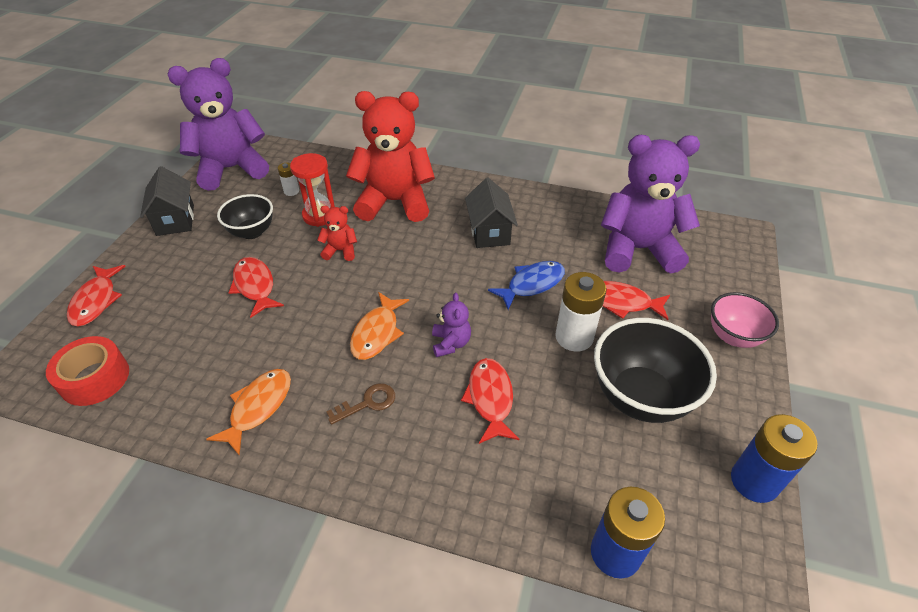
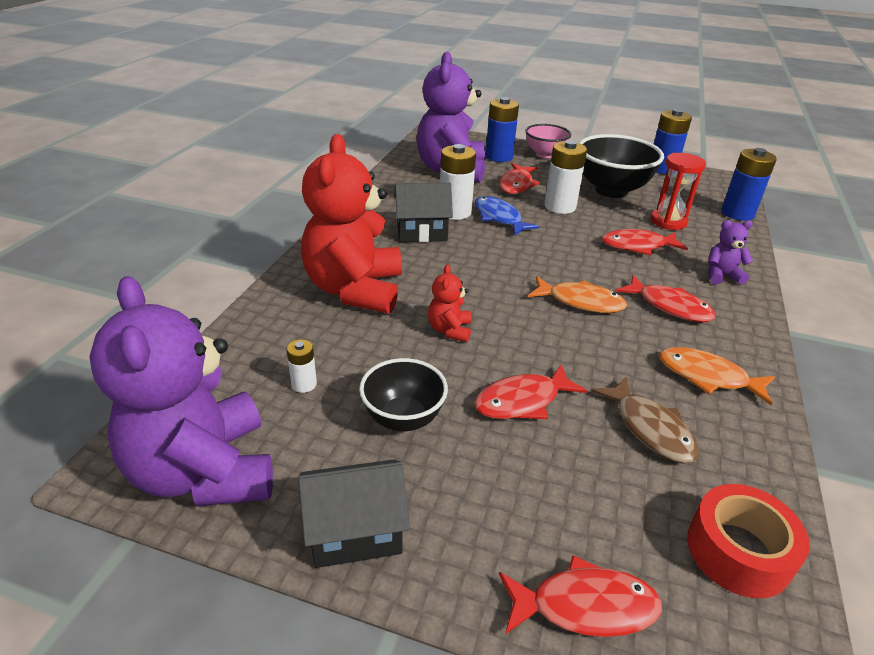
camera: 90 degrees left, 10 degrees down
red hourglass [290,153,335,227] -> red hourglass moved to [651,153,706,230]
brown key [326,383,395,425] -> red fish [616,275,716,322]
purple teddy bear [432,293,471,357] -> purple teddy bear moved to [708,220,753,285]
none -> white battery [440,144,476,220]
none -> blue battery [485,97,519,162]
none -> brown fish [591,376,699,463]

